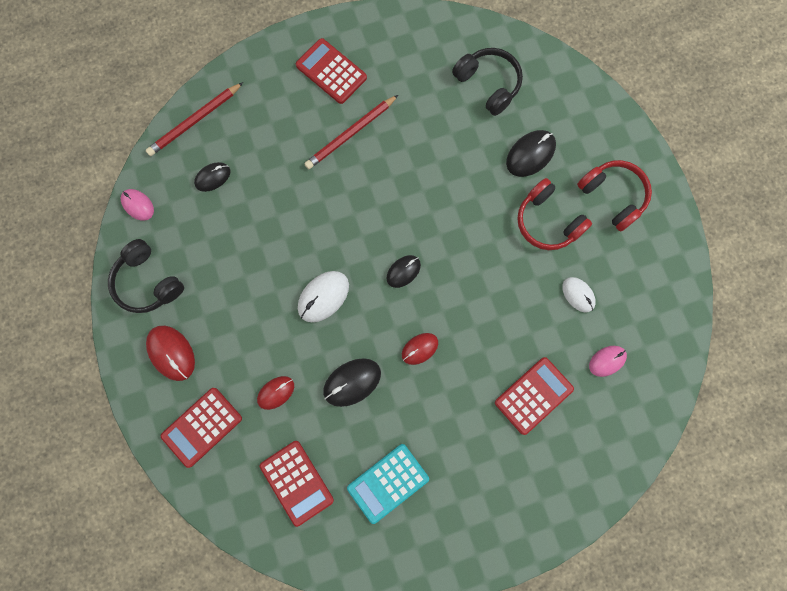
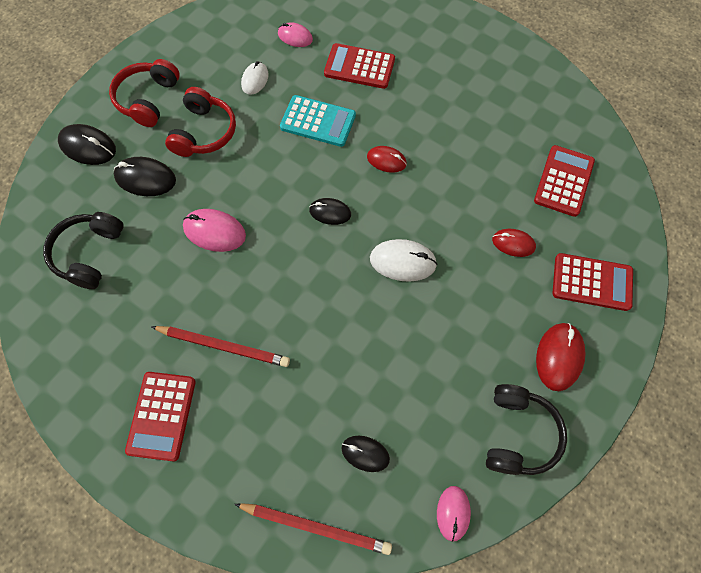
camera: 125 degrees left, 10 degrees down
black mouse [323,358,381,407] -> black mouse moved to [58,124,116,165]
turquoise calculator [347,444,429,524] -> turquoise calculator moved to [280,95,356,147]
none -> pink mouse [183,209,246,252]

